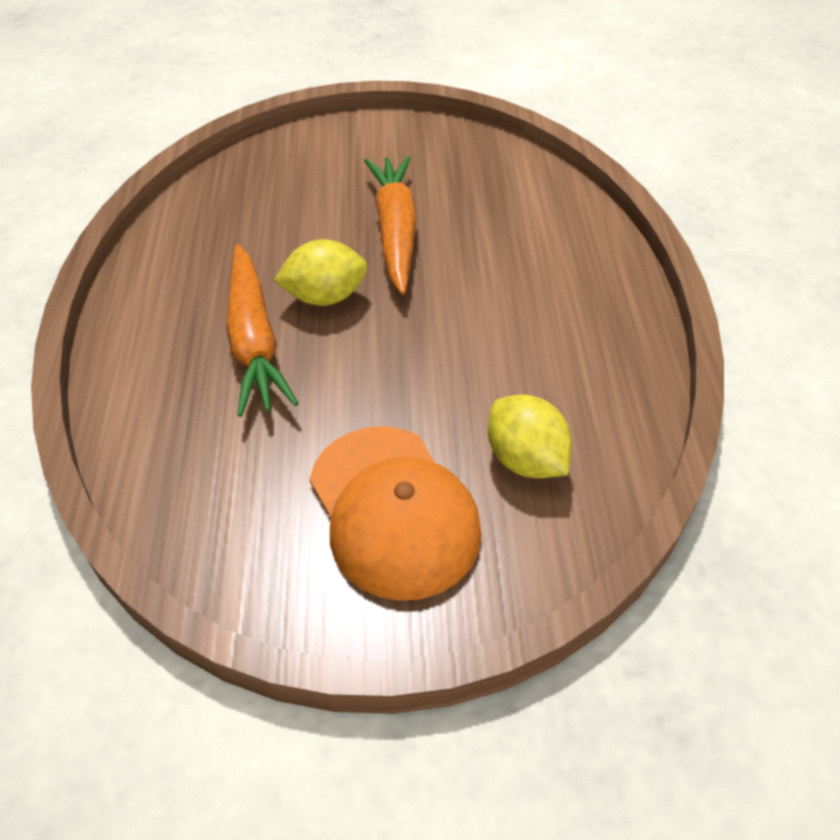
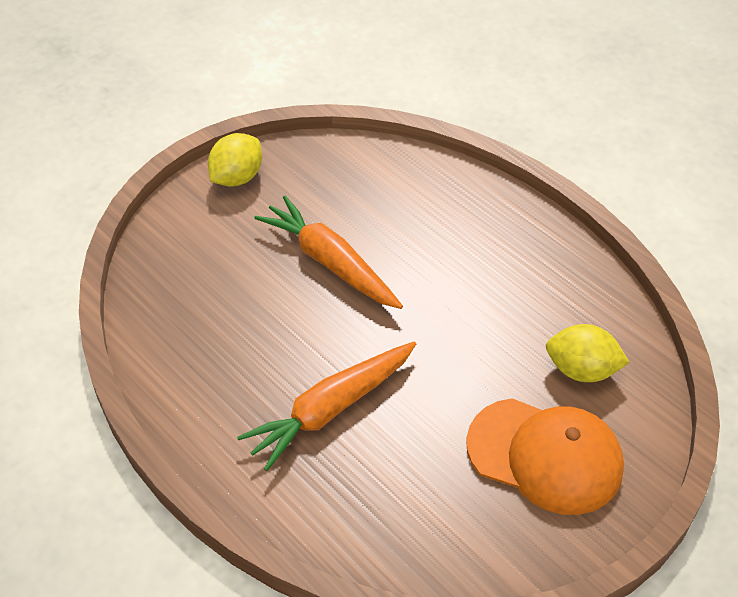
camera: 40 degrees left, 0 degrees up
orange carrot [226,244,298,417] -> orange carrot turned 105 degrees clockwise [237,341,416,471]
yellow lemon [274,239,368,306] -> yellow lemon moved to [208,133,262,187]

